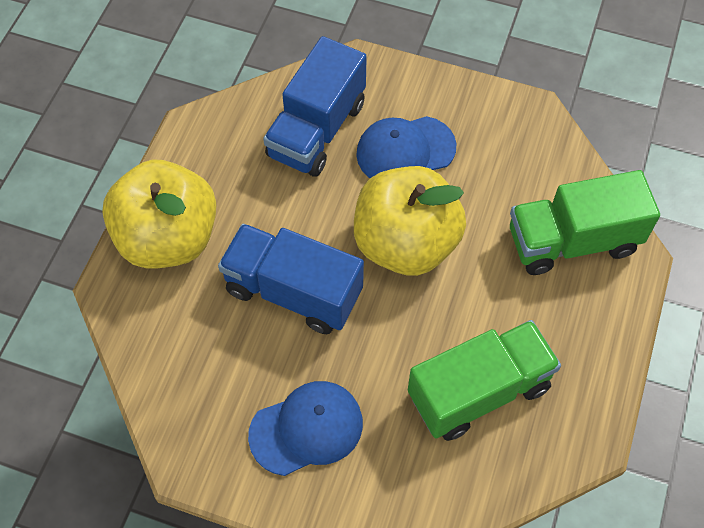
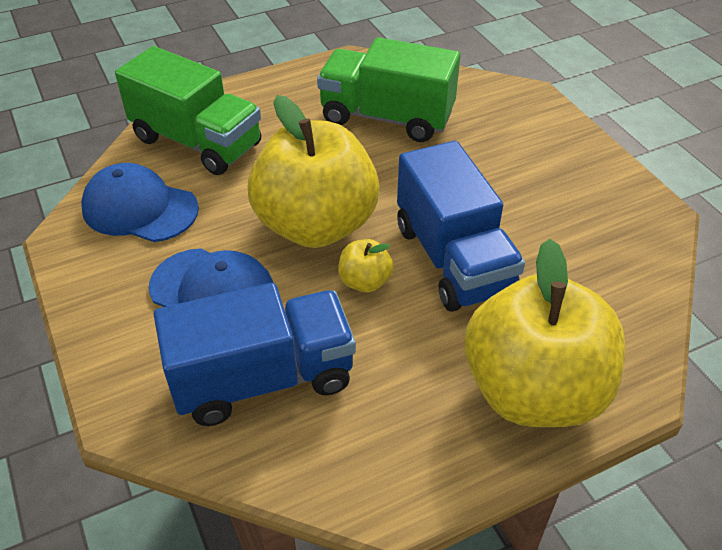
camera: 135 degrees left, 15 degrees down
blue cap [248,381,363,476] -> blue cap moved to [81,163,199,242]
none -> yellow apple [338,239,393,292]

